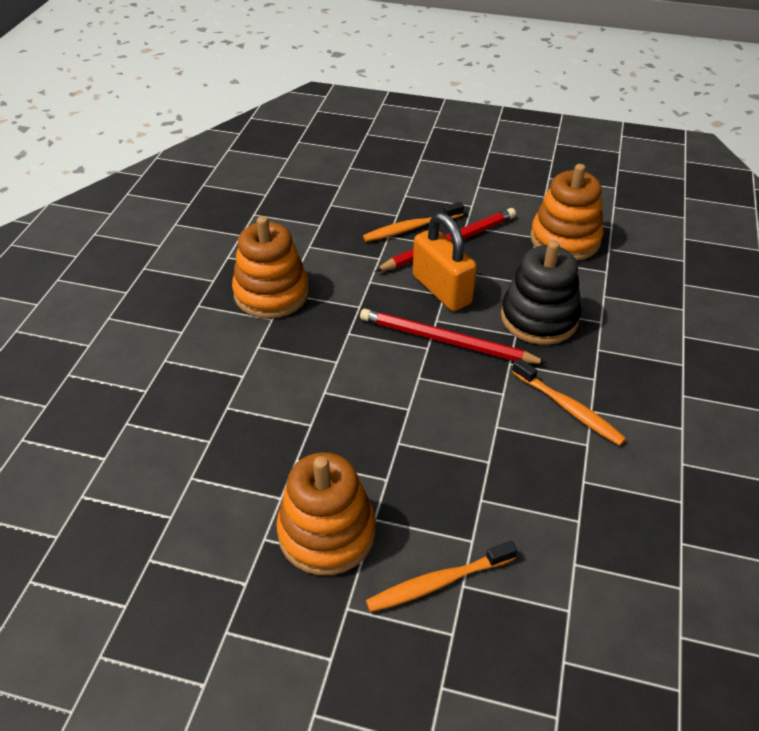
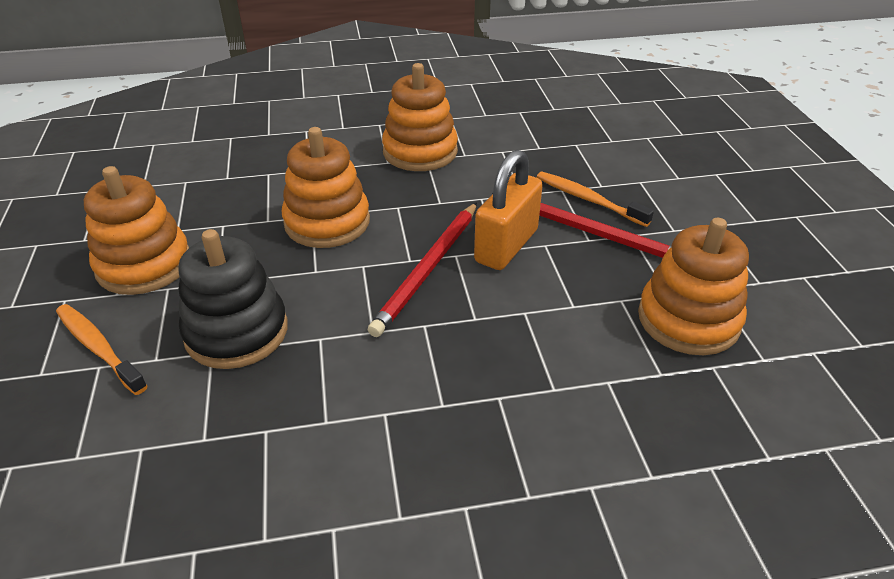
camera: 65 degrees right, 5 degrees down
red pencil [360,309,547,364] -> red pencil turned 150 degrees counterclockwise [368,202,477,337]
black stacking toy [501,240,581,345] -> black stacking toy moved to [178,229,288,369]
orange toothbrush [512,358,626,446] -> none
none -> orange stacking toy [281,127,370,248]

